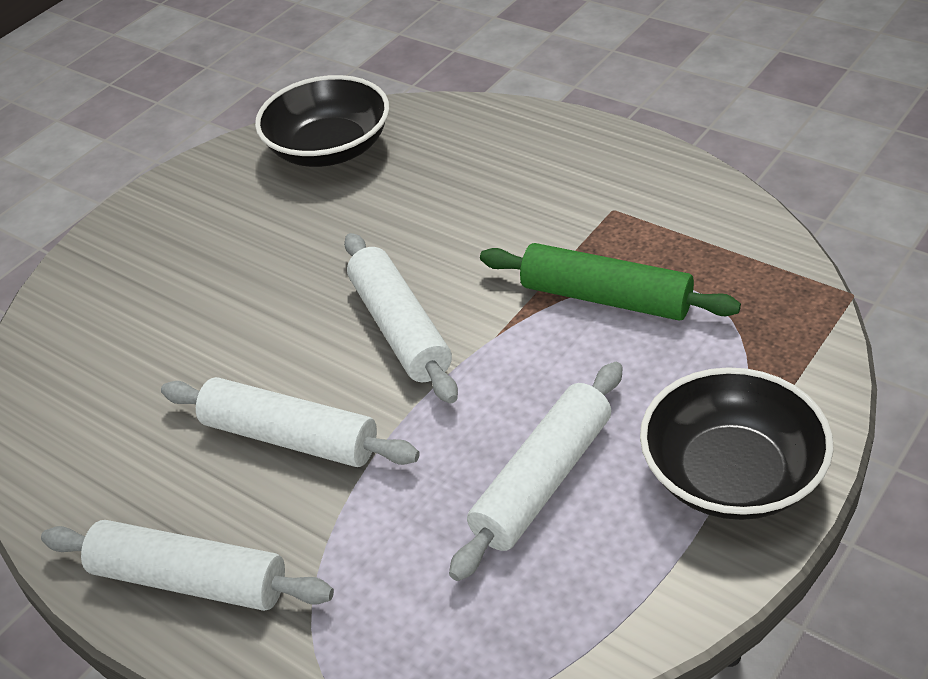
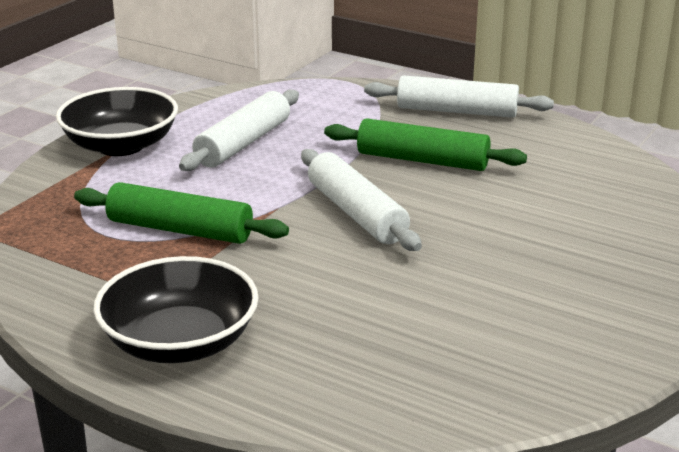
camera: 170 degrees right, 15 degrees down
white rolling pin [161,377,420,467] -> green rolling pin [324,118,527,171]
black bowl [255,75,389,167] -> black bowl moved to [93,256,259,363]

